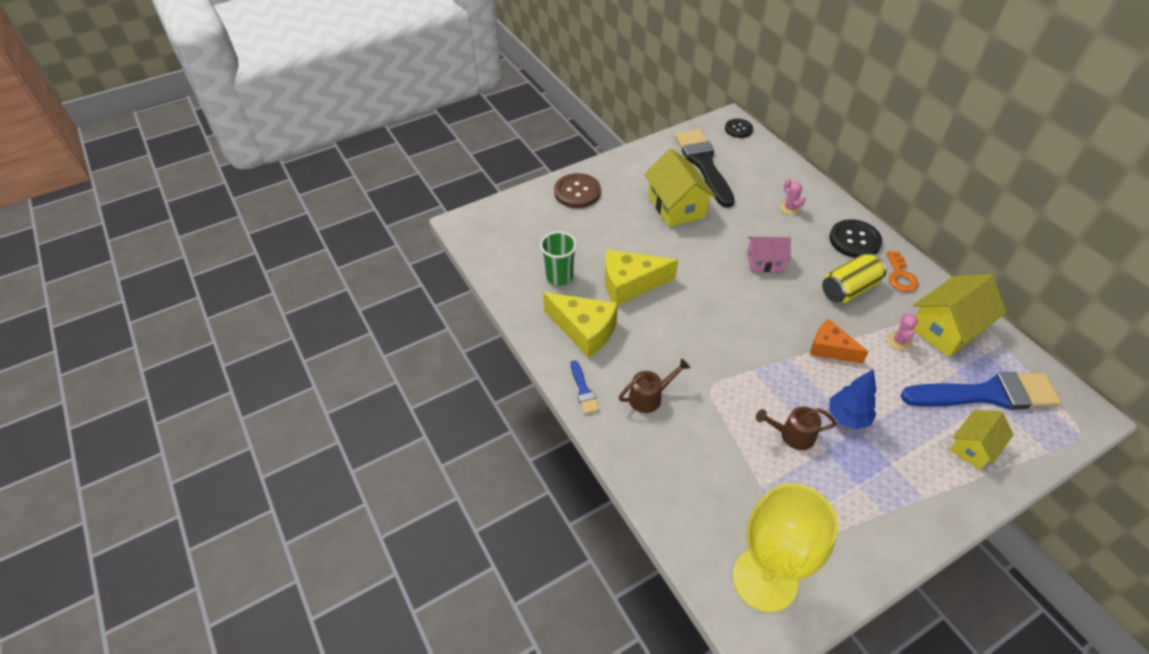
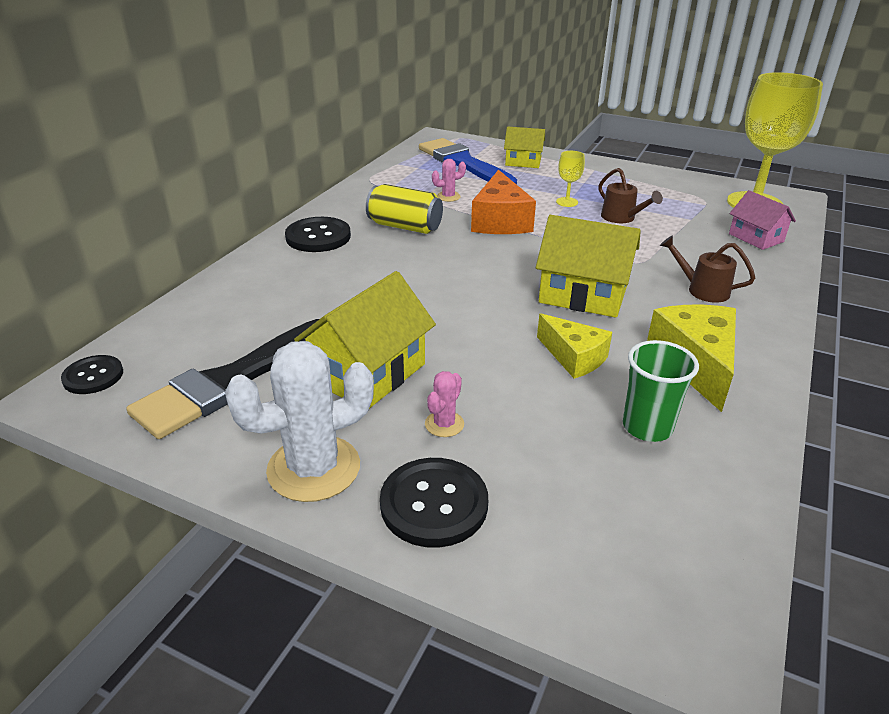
camera: 125 degrees left, 15 degrees down
brown button [554,173,601,208] -> black button [380,458,488,548]
blue brush [571,360,600,414] -> none
yellow cheese [605,250,678,305] -> yellow cheese [537,313,612,378], size x0.66
pink house [747,237,791,272] -> pink house moved to [729,190,796,250]
pink cactus [780,179,806,215] -> pink cactus moved to [425,371,464,437]
orange cheese [810,319,869,364] -> orange cheese [471,170,536,234], size x1.51
blue tree [829,369,876,430] -> yellow goblet [556,151,585,207]
orange key [886,251,918,292] -> none
yellow house [913,274,1006,358] -> yellow house moved to [536,215,641,318]
none -> white cactus [225,341,374,502]

